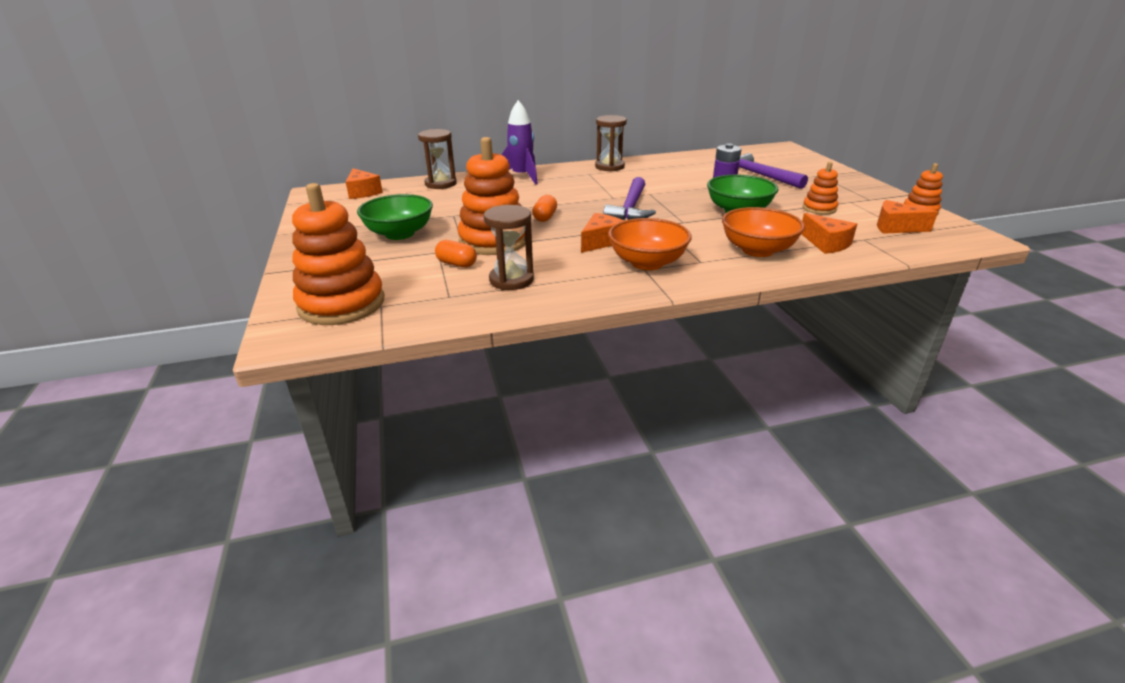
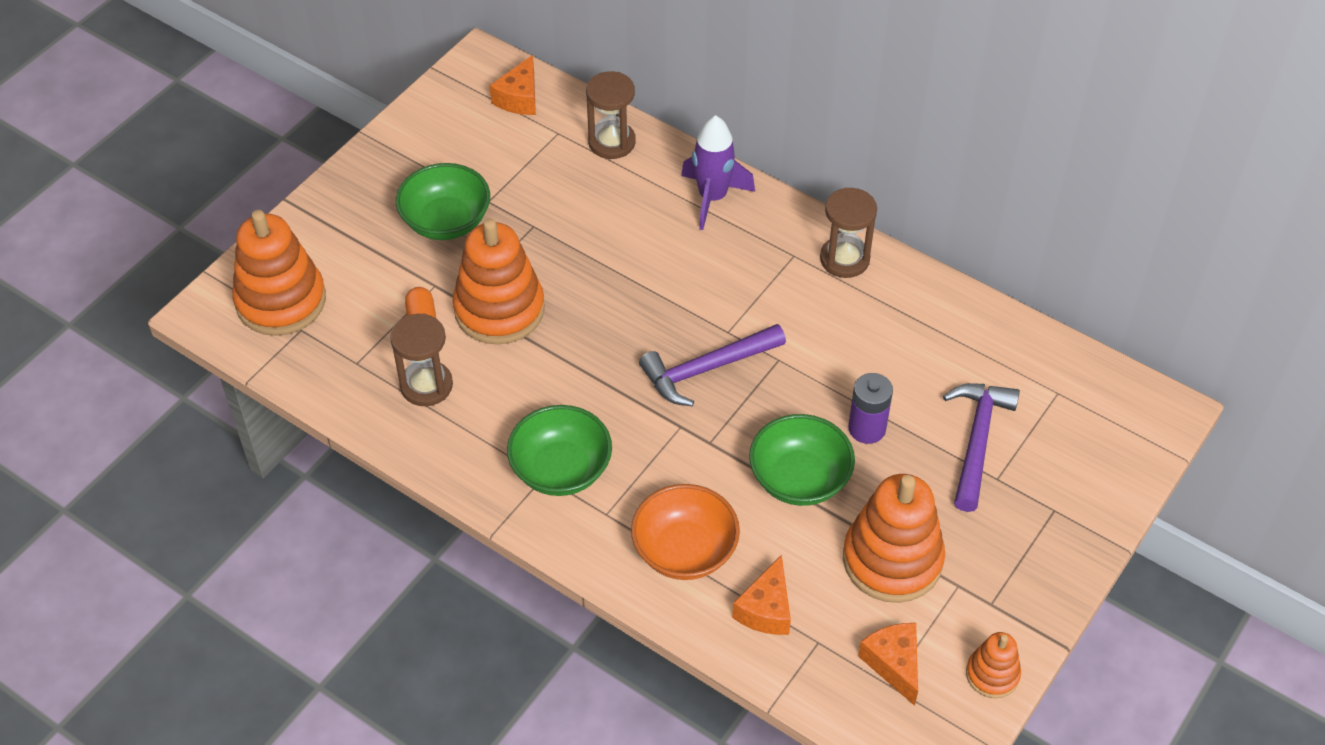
camera: 50 degrees right, 20 degrees up
orange capsule [532,195,557,222] -> none
orange cheese [581,213,624,253] -> none
orange bowl [608,218,692,270] -> green bowl [507,405,612,496]
orange stacking toy [803,162,838,215] -> orange stacking toy [843,474,945,603], size x1.95

